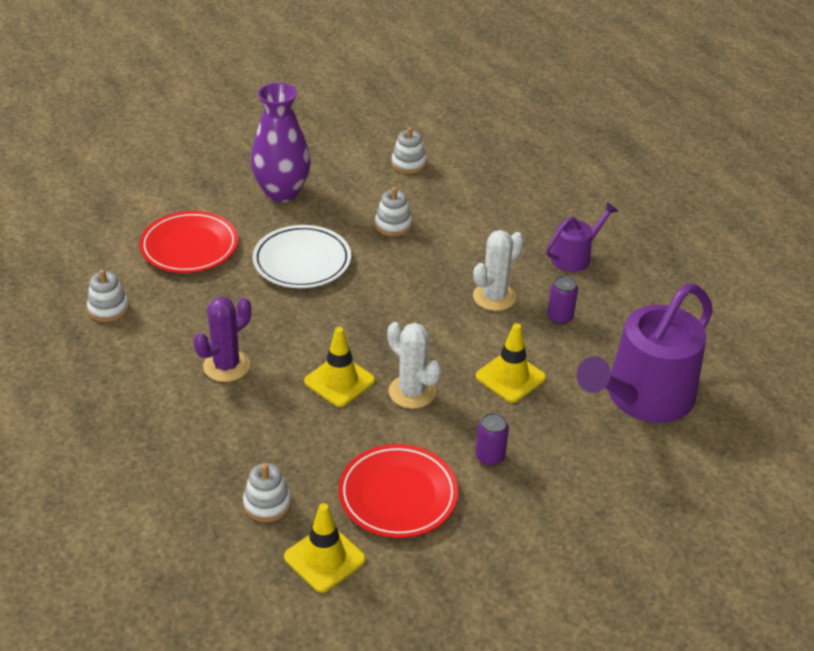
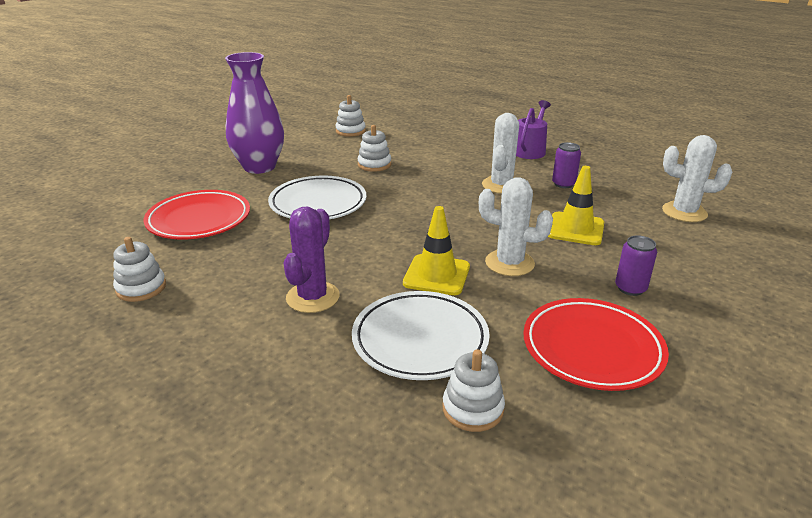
camera: 25 degrees left, 10 degrees down
yellow traffic cone [284,503,366,593] -> none
purple watering can [577,284,713,423] -> white cactus [662,135,732,222]
none -> white plate [352,291,490,380]

